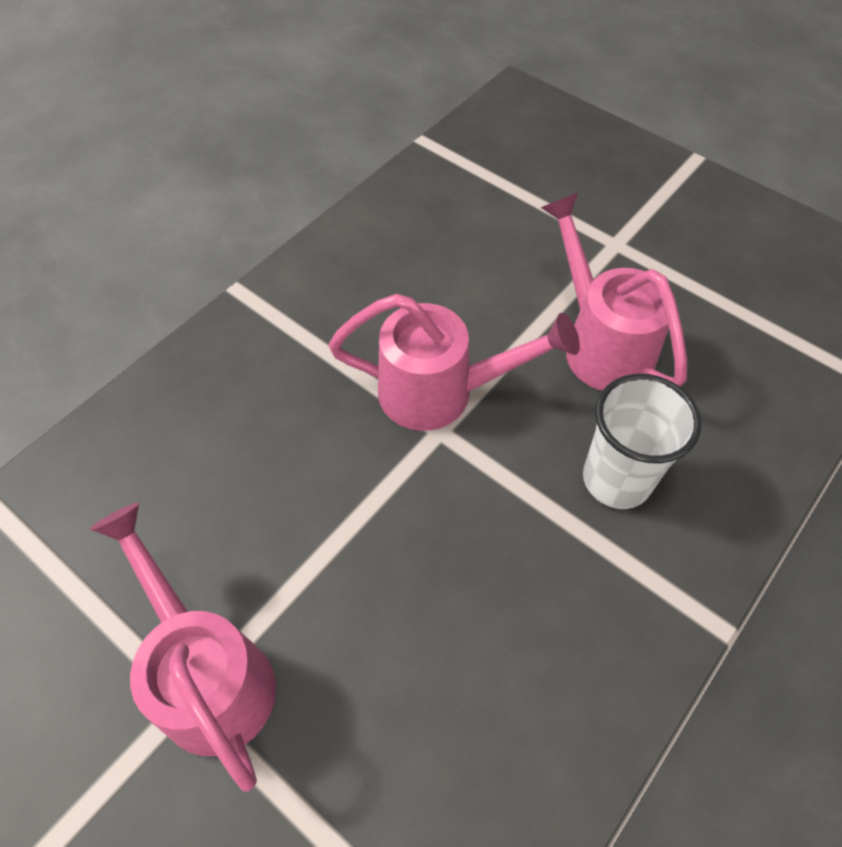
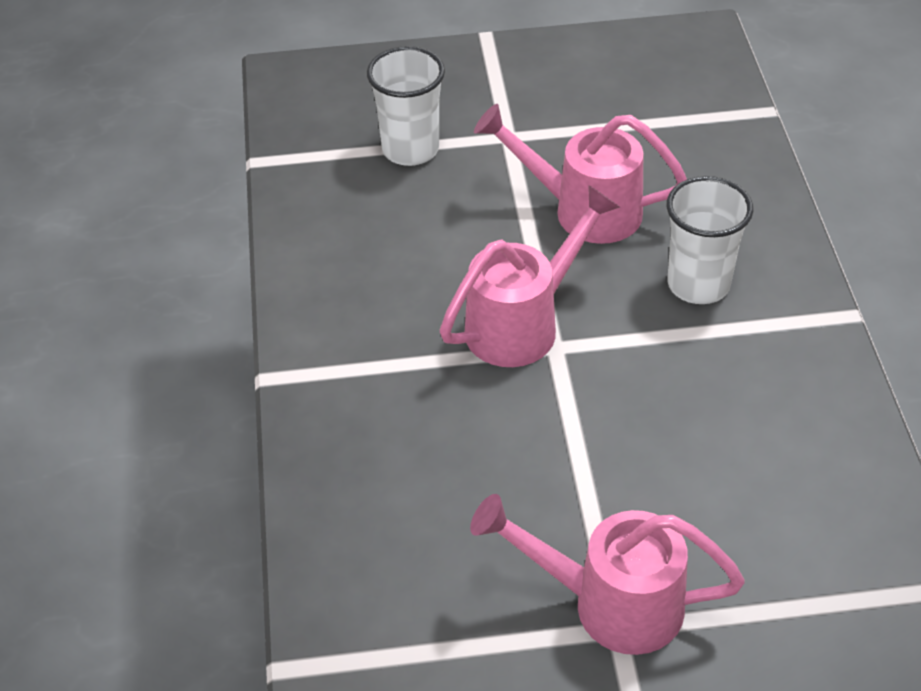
camera: 45 degrees left, 10 degrees down
none -> white cup [367,46,445,166]

